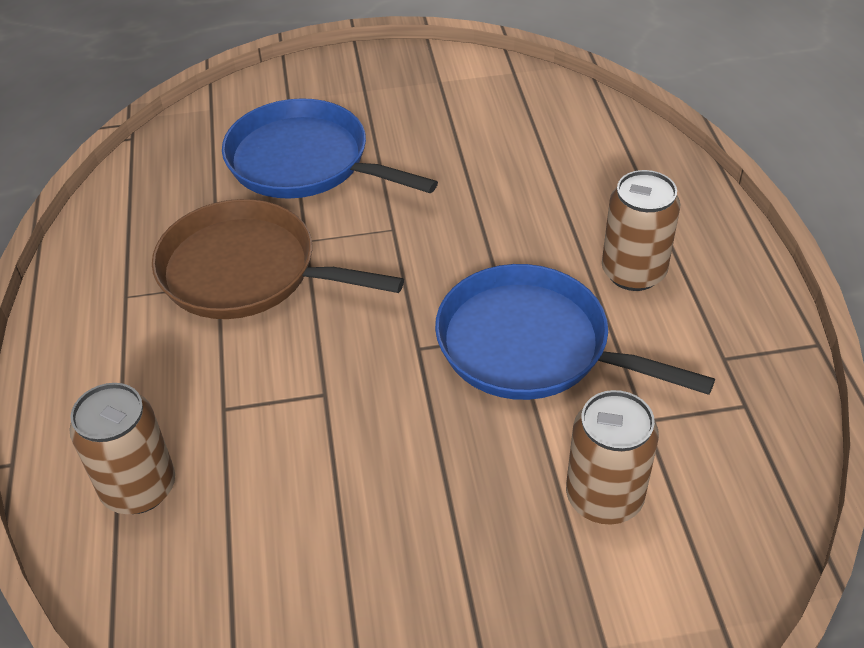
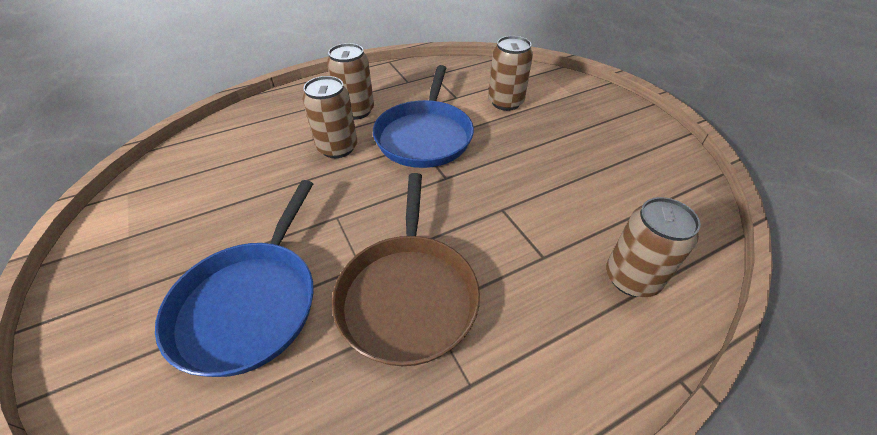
camera: 110 degrees left, 0 degrees up
none -> brown can [302,76,357,158]

